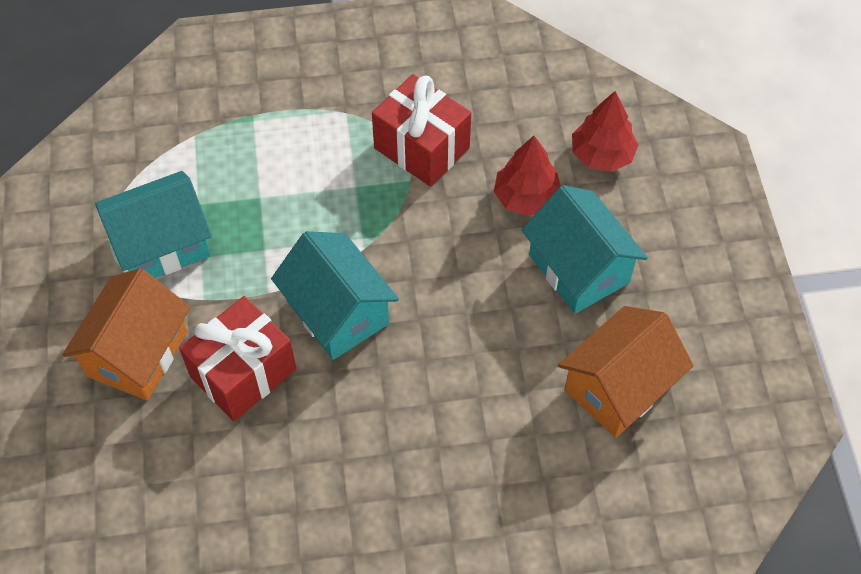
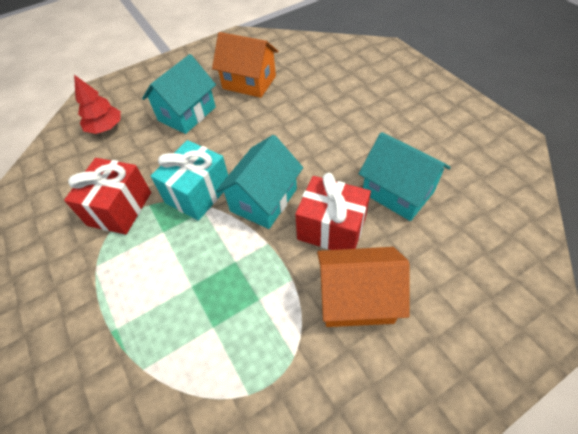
camera: 110 degrees left, 5 degrees down
turquoise house [95,171,212,278] -> turquoise house moved to [359,132,451,221]
red tree [494,136,561,216] -> none
none -> turquoise gift [151,140,228,221]

